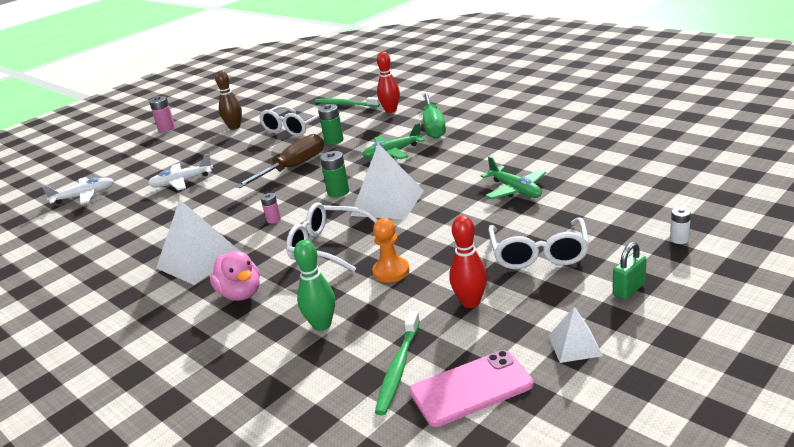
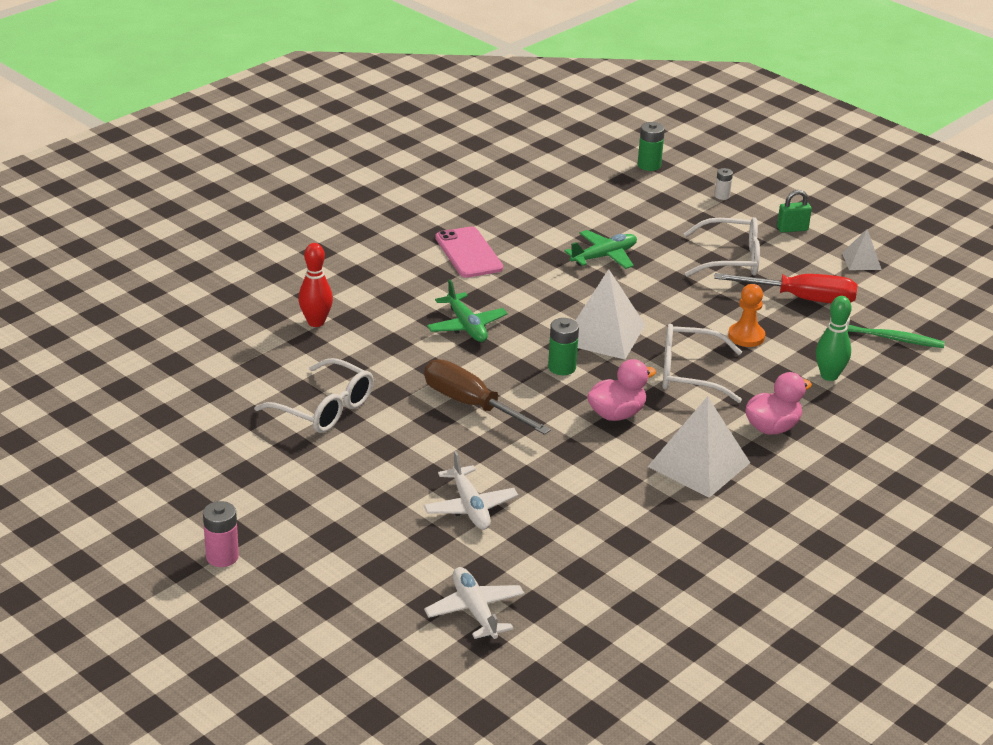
camera: 95 degrees left, 5 degrees up
brown bowling pin [215,71,242,130] -> none
pink battery [261,193,281,224] -> pink duck [587,359,656,421]
white glasses [286,202,378,272] -> white glasses turned 75 degrees clockwise [663,324,742,403]
green toothbrush [315,97,380,107] -> none
green battery [318,104,344,145] -> green battery moved to [638,122,665,171]
pink phone [410,350,533,427] -> pink phone moved to [435,226,503,278]
green screwdriver [422,93,446,139] -> none
red bowling pin [449,216,487,308] -> red screwdriver [714,273,857,303]
green padlock [613,242,647,300] -> green padlock turned 60 degrees counterclockwise [777,190,812,233]

